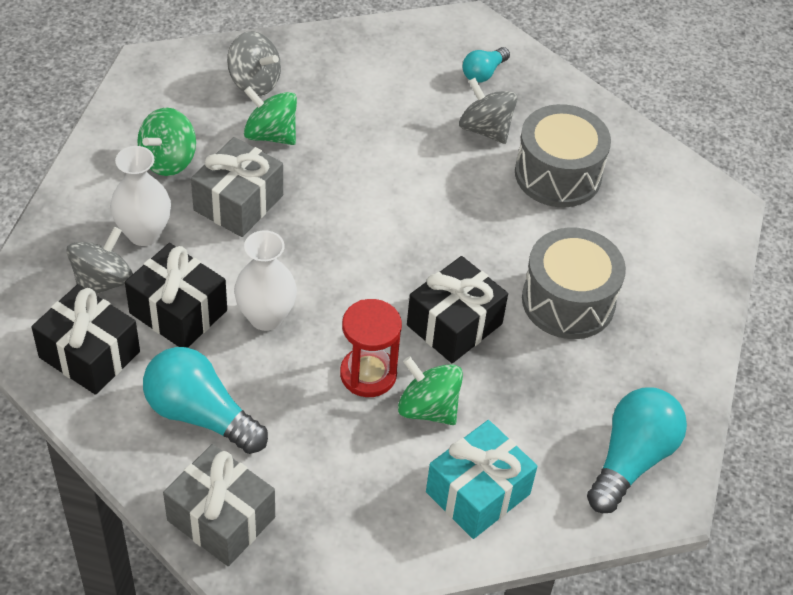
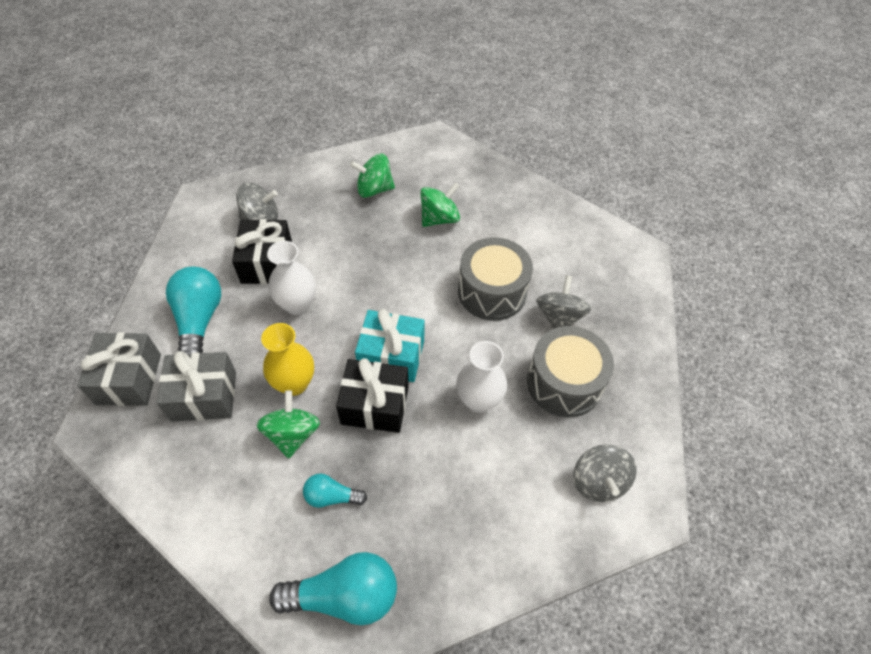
camera: 55 degrees right, 5 degrees up
black gift [31,284,140,395] -> none
white vase [110,146,171,246] -> white vase moved to [456,341,507,413]
grey gift [191,137,283,237] -> grey gift moved to [156,351,236,422]
grey spinning top [227,31,281,96] -> grey spinning top moved to [573,444,637,502]
green spinning top [244,86,297,145] -> green spinning top turned 60 degrees clockwise [420,182,460,227]
red hourglass [340,299,402,397] -> yellow vase [261,323,314,396]
turquoise gift [426,420,538,539] -> turquoise gift moved to [355,309,424,382]
turquoise light bulb [463,47,510,83] -> turquoise light bulb moved to [303,474,367,508]
grey drum [522,228,626,339] -> grey drum moved to [458,237,533,321]

